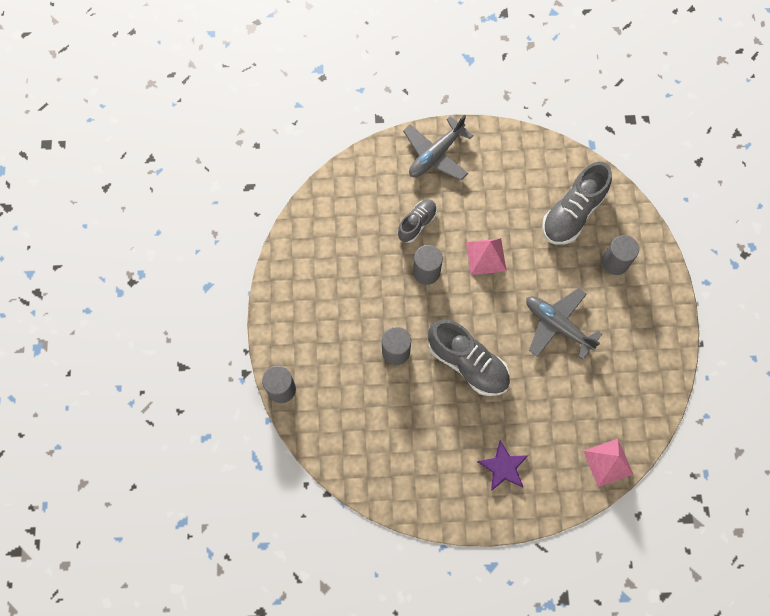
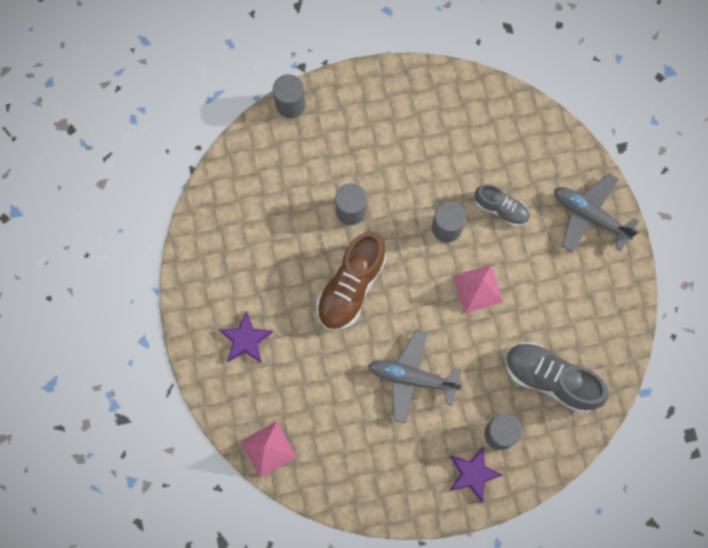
camera: 80 degrees right, 5 degrees up
grey shoe [428,320,510,396] -> brown shoe [316,231,386,331]
grey plane [526,288,602,360] -> grey plane turned 105 degrees counterclockwise [368,330,462,424]
none -> purple star [450,446,503,503]

